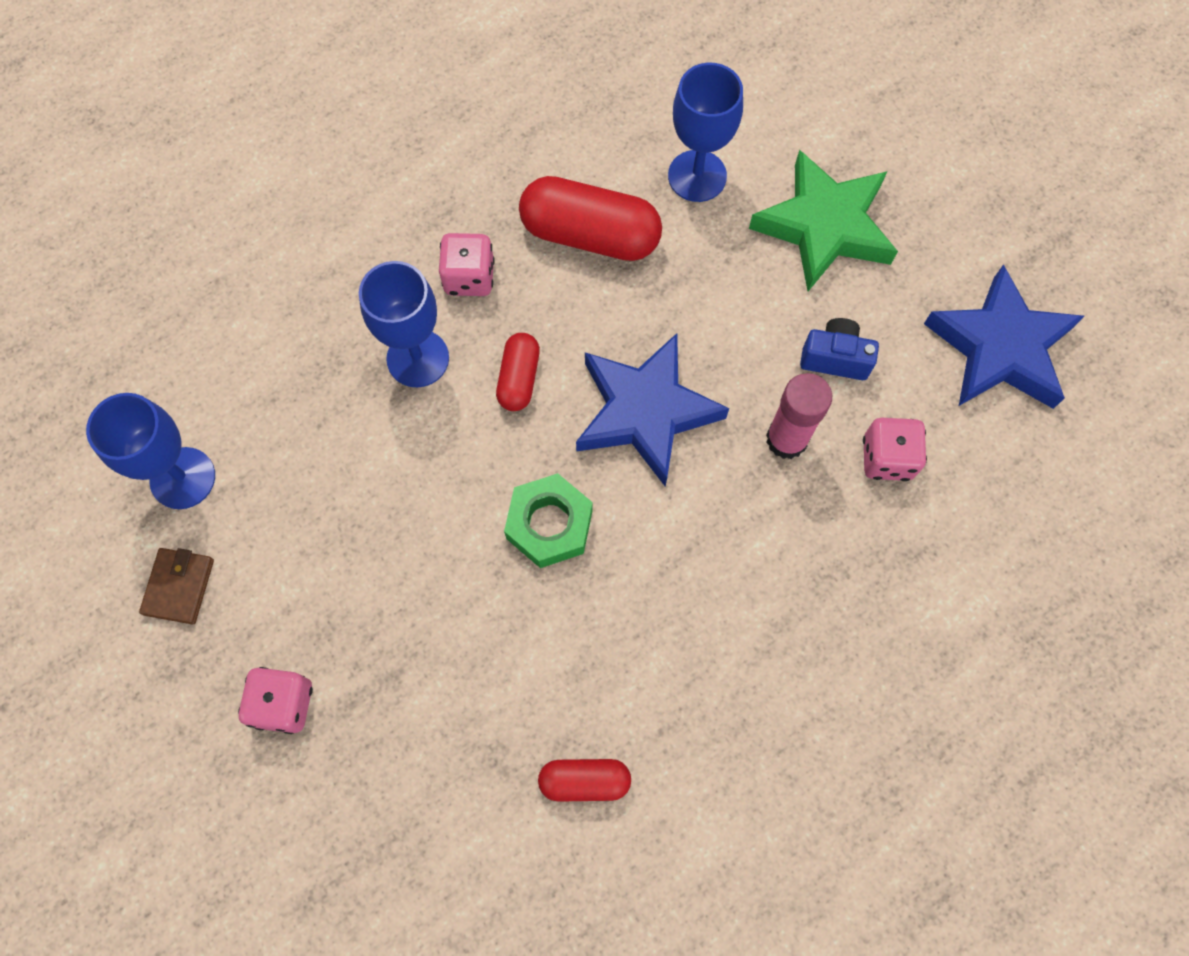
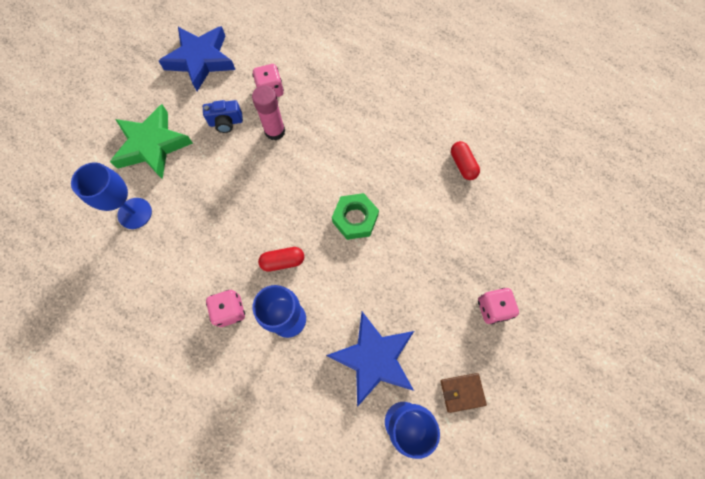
camera: 110 degrees left, 0 degrees up
red capsule [519,176,662,261] -> none
blue star [576,333,729,487] -> blue star moved to [326,312,414,407]
blue camera [800,318,879,380] -> blue camera turned 90 degrees counterclockwise [203,100,243,133]

